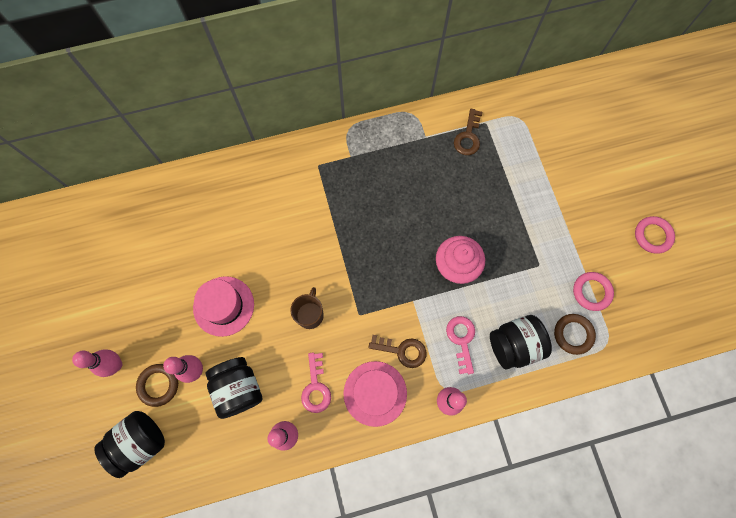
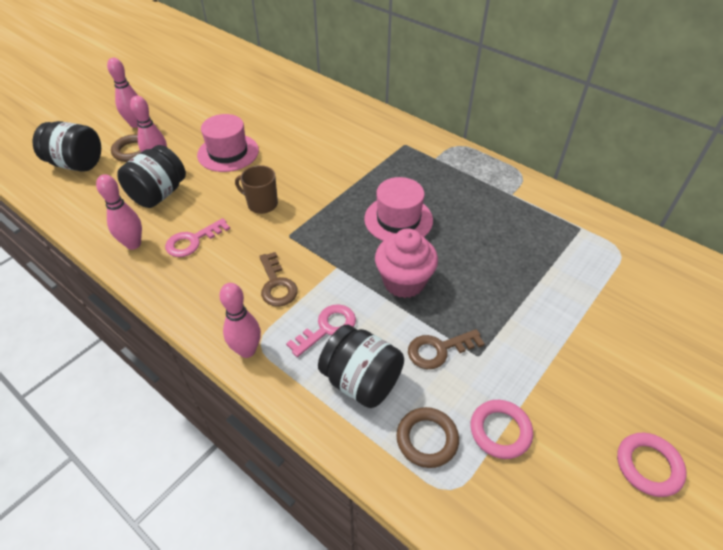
camera: 55 degrees right, 25 degrees down
brown mug [290,287,324,329] -> brown mug turned 135 degrees counterclockwise [235,165,278,214]
pink hat [344,361,407,427] -> pink hat moved to [364,177,433,241]
brown key [454,109,482,155] -> brown key moved to [408,329,485,369]

